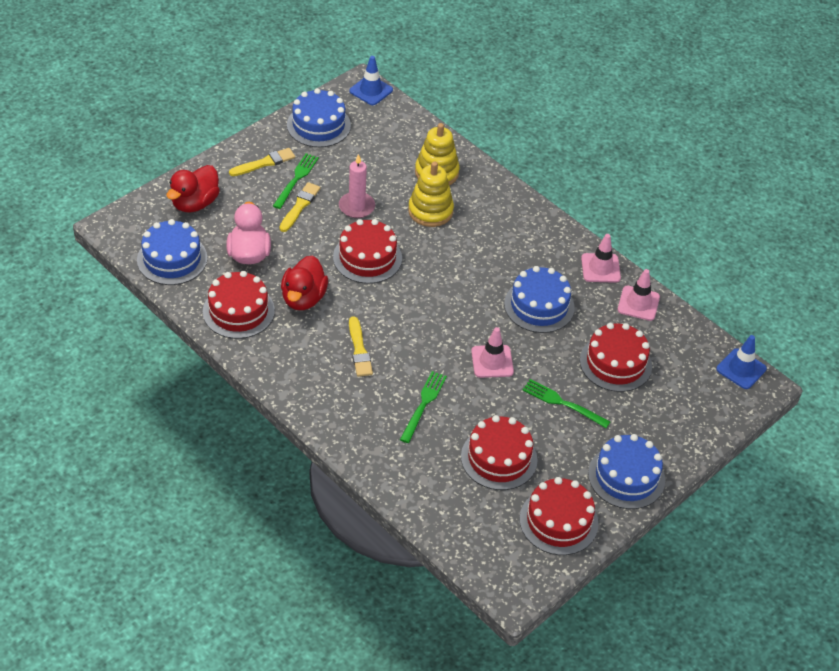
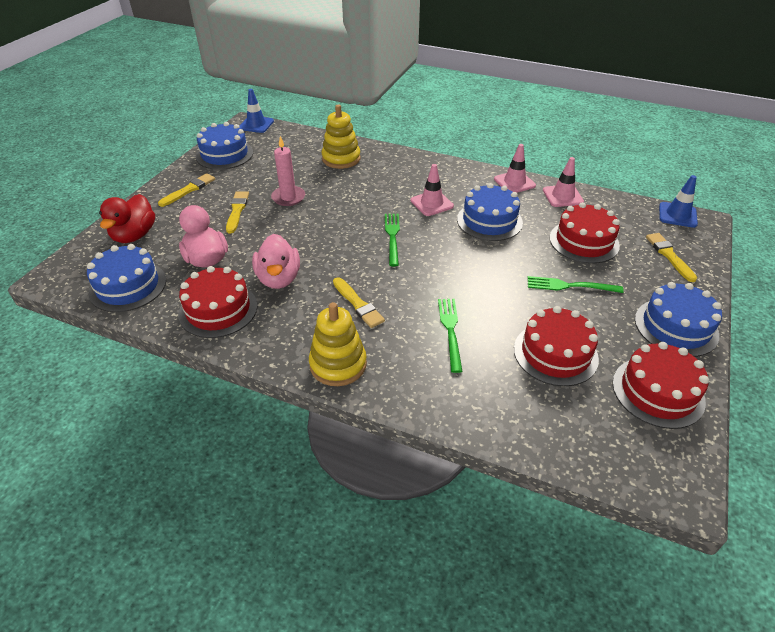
camera: 20 degrees left, 5 degrees down
green fork [273,153,319,209] -> green fork moved to [385,214,400,266]
red duck [281,255,328,310] -> pink duck [252,234,300,289]
red cake [333,219,402,284] -> none
yellow stacking toy [408,162,454,227] -> yellow stacking toy moved to [309,302,367,386]
pink traffic cone [471,327,514,378] -> pink traffic cone moved to [411,164,454,216]
none -> yellow brush [646,233,697,282]

